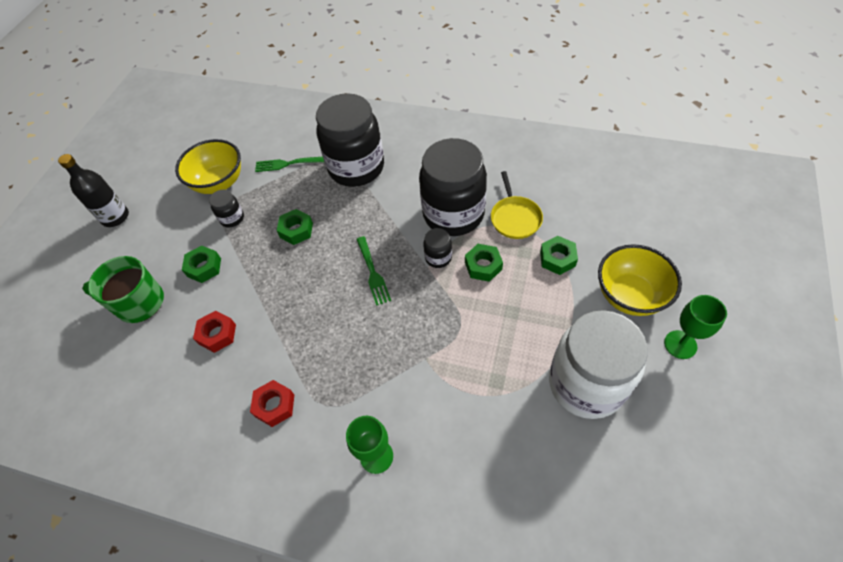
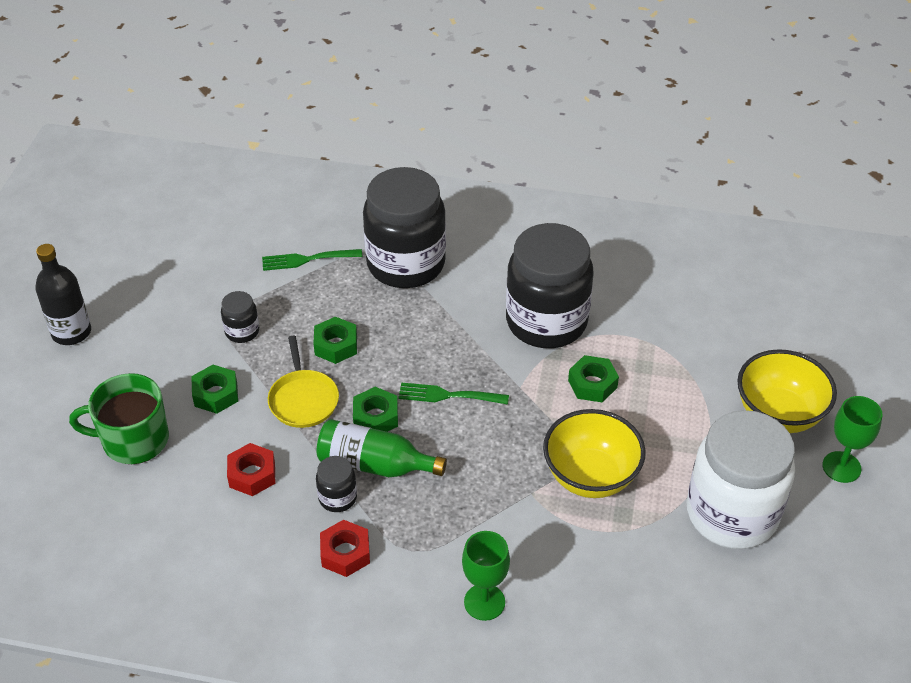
camera: 10 degrees left, 10 degrees down
yellow bowl [175,139,241,194] -> yellow bowl moved to [543,409,646,498]
green fork [356,236,391,306] -> green fork turned 120 degrees clockwise [398,383,509,405]
black jar [423,228,452,268] -> black jar moved to [316,456,357,512]
yellow pan [491,171,543,239] -> yellow pan moved to [268,336,339,428]
green nut [540,236,578,275] -> green nut moved to [353,387,398,432]
none -> green bottle [316,419,447,477]

